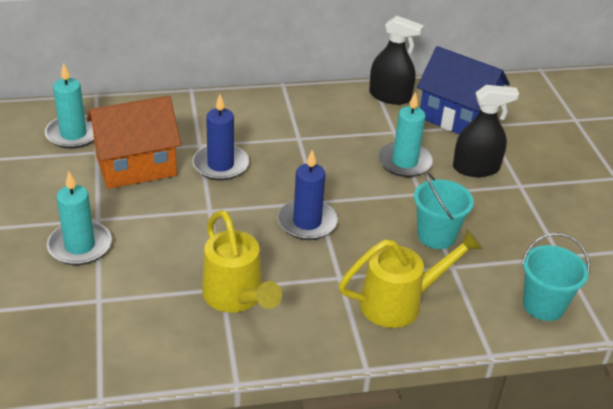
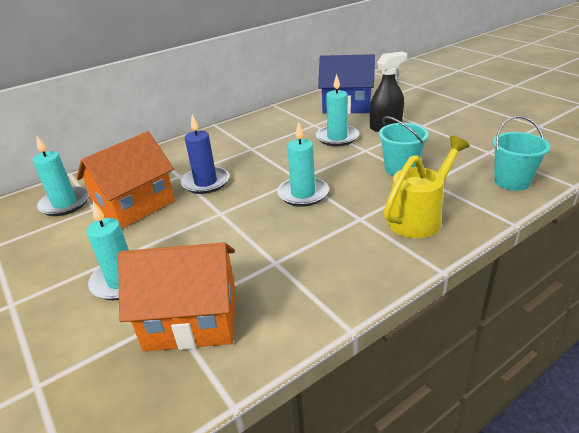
camera: 20 degrees left, 5 degrees down
yellow watering can [202,210,282,313] -> none
blue candle [277,150,338,240] -> turquoise candle [277,122,329,207]
black spray bottle [369,16,424,105] -> none
none -> orange house [118,242,236,351]

